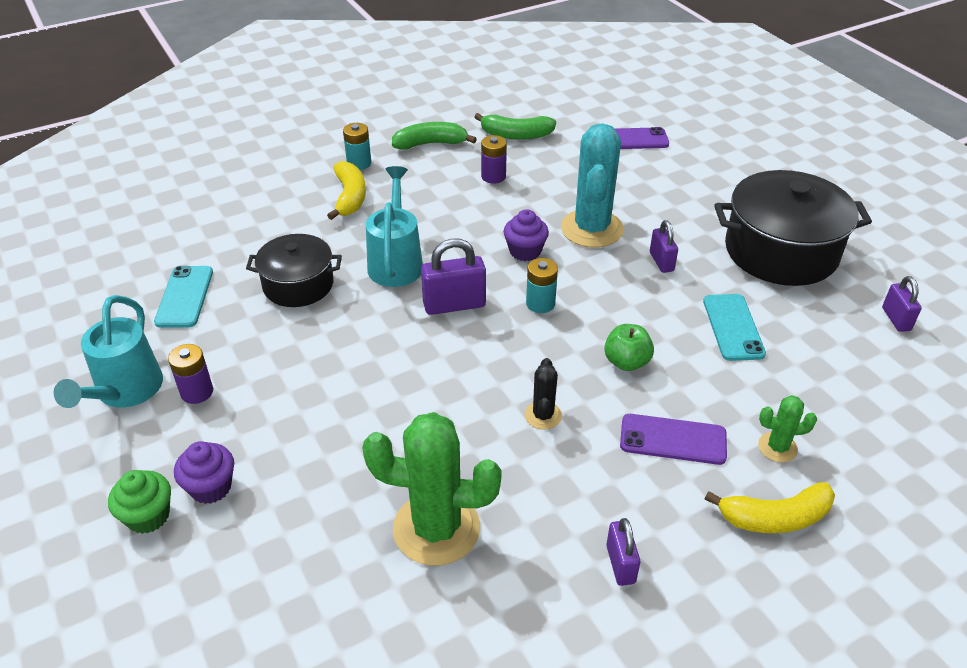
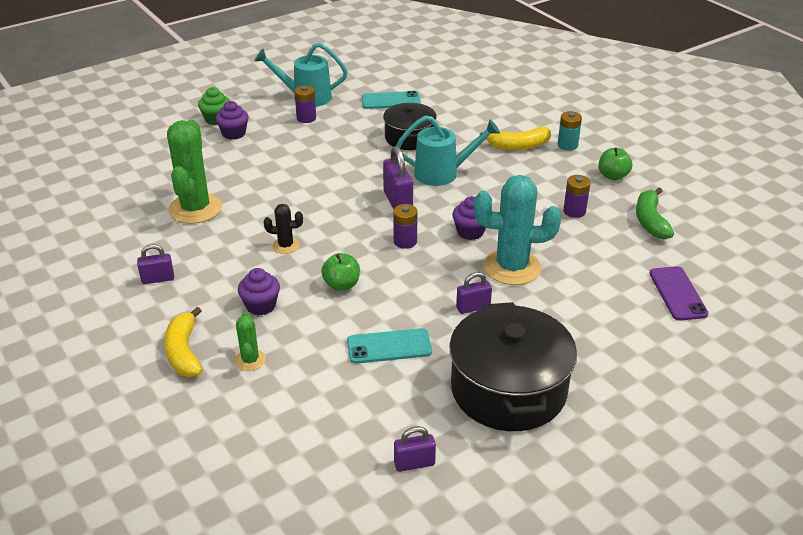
camera: 85 degrees right, 5 degrees down
green banana [392,122,477,150] -> green apple [598,148,632,180]
turquoise battery [526,258,558,313] -> purple battery [393,204,418,249]
purple phone [620,414,727,465] -> purple cupcake [238,268,280,315]

